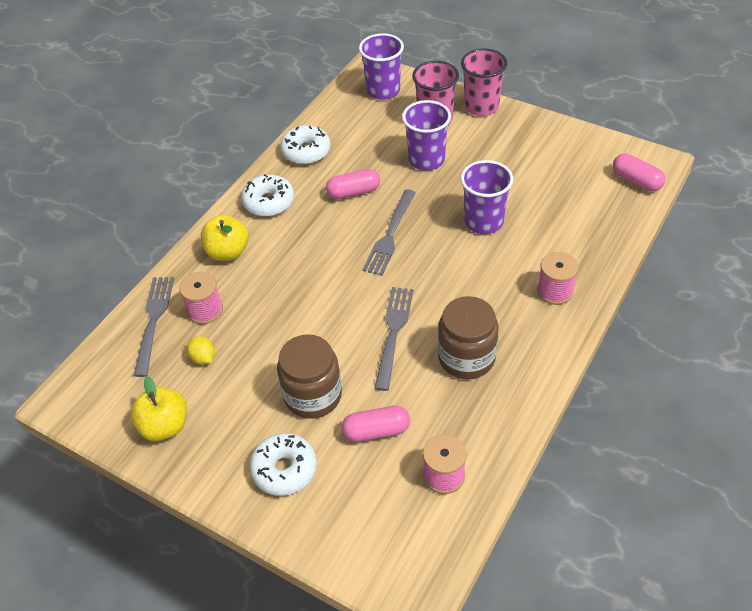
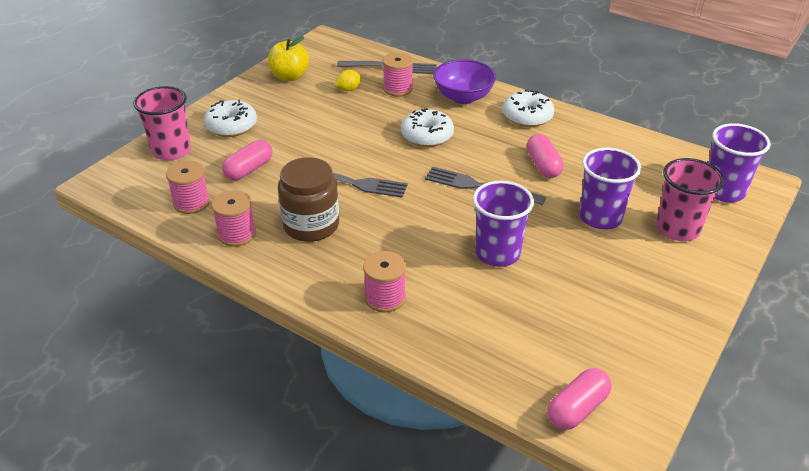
camera: 90 degrees right, 10 degrees down
yellow apple [201,215,249,261] -> purple bowl [433,59,496,104]
brown jar [277,334,342,419] -> none
white donut [280,125,330,165] -> white donut moved to [401,108,454,147]
pink capsule [342,406,410,442] -> pink capsule turned 45 degrees clockwise [222,140,272,180]
pink cup [461,48,507,116] -> pink cup moved to [133,86,191,160]
none -> pink spool [212,190,256,247]

